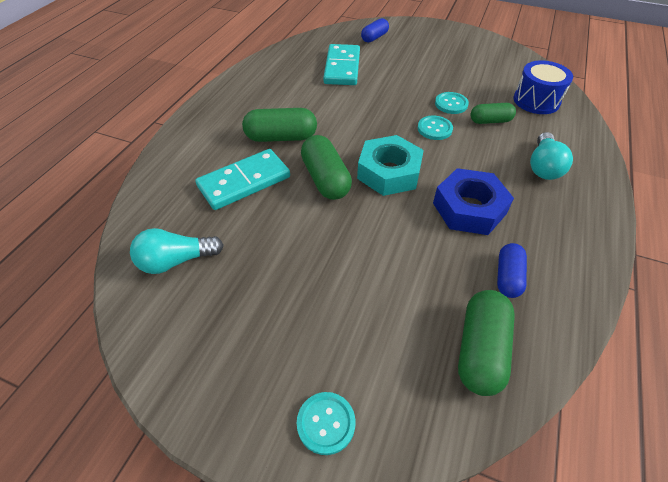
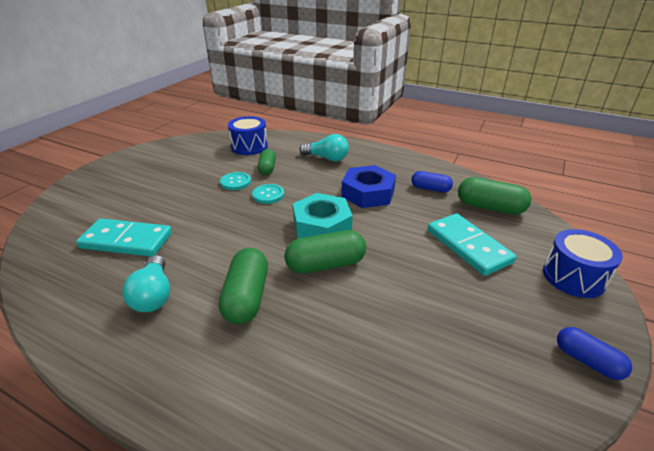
camera: 85 degrees left, 15 degrees down
turquoise light bulb [130,228,224,274] -> turquoise light bulb moved to [122,255,170,312]
turquoise domino [195,149,290,210] -> turquoise domino moved to [428,213,516,276]
turquoise button [297,392,356,455] -> blue drum [543,229,623,298]
blue capsule [361,18,389,43] -> blue capsule moved to [557,327,632,380]

